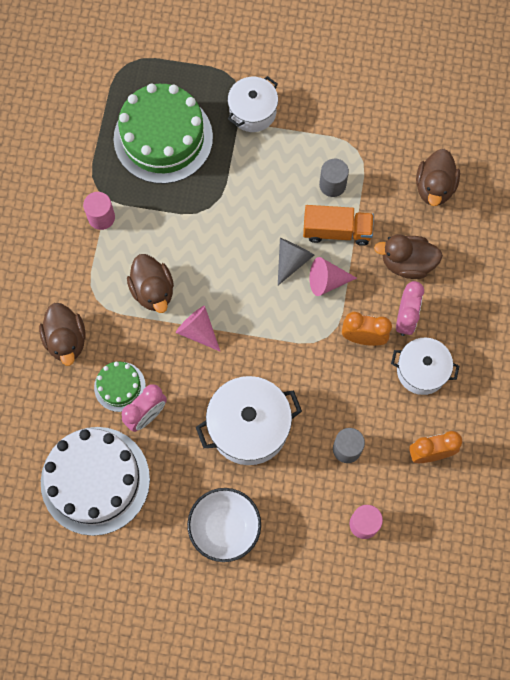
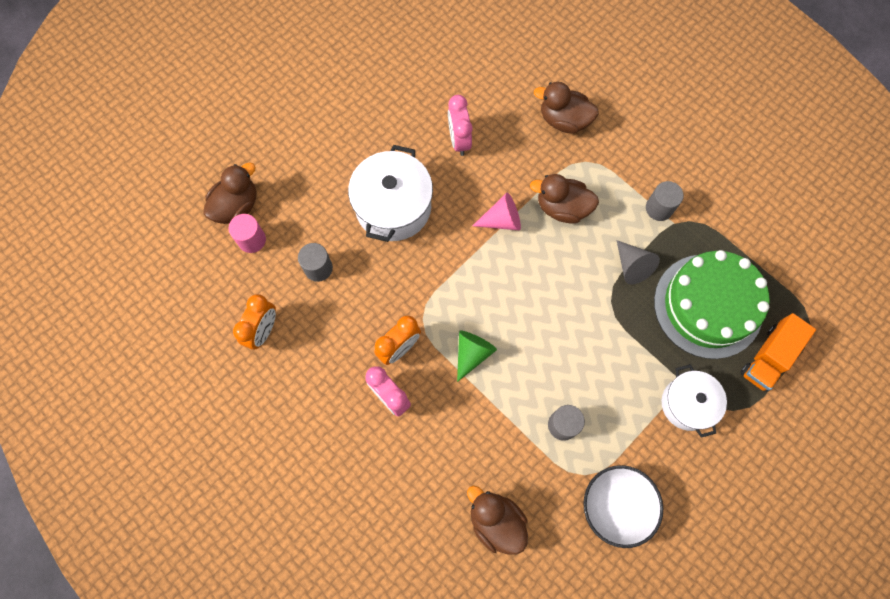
camera: 125 degrees right, 0 degrees up
white cake [41,427,150,536] -> none
pink cylinder [83,192,115,230] -> grey cylinder [646,181,684,221]
green cake [94,361,146,412] -> none
white bowl [187,488,261,562] -> white bowl moved to [583,465,663,548]
grey cone [278,238,314,285] -> grey cone moved to [617,240,660,284]
orange truck [303,205,374,246] -> orange truck moved to [740,313,816,392]
pink cone [309,257,357,296] -> green cone [457,331,497,382]
brown duck [374,234,443,279] -> brown duck moved to [203,162,257,224]
white pot [391,338,459,395] -> none

